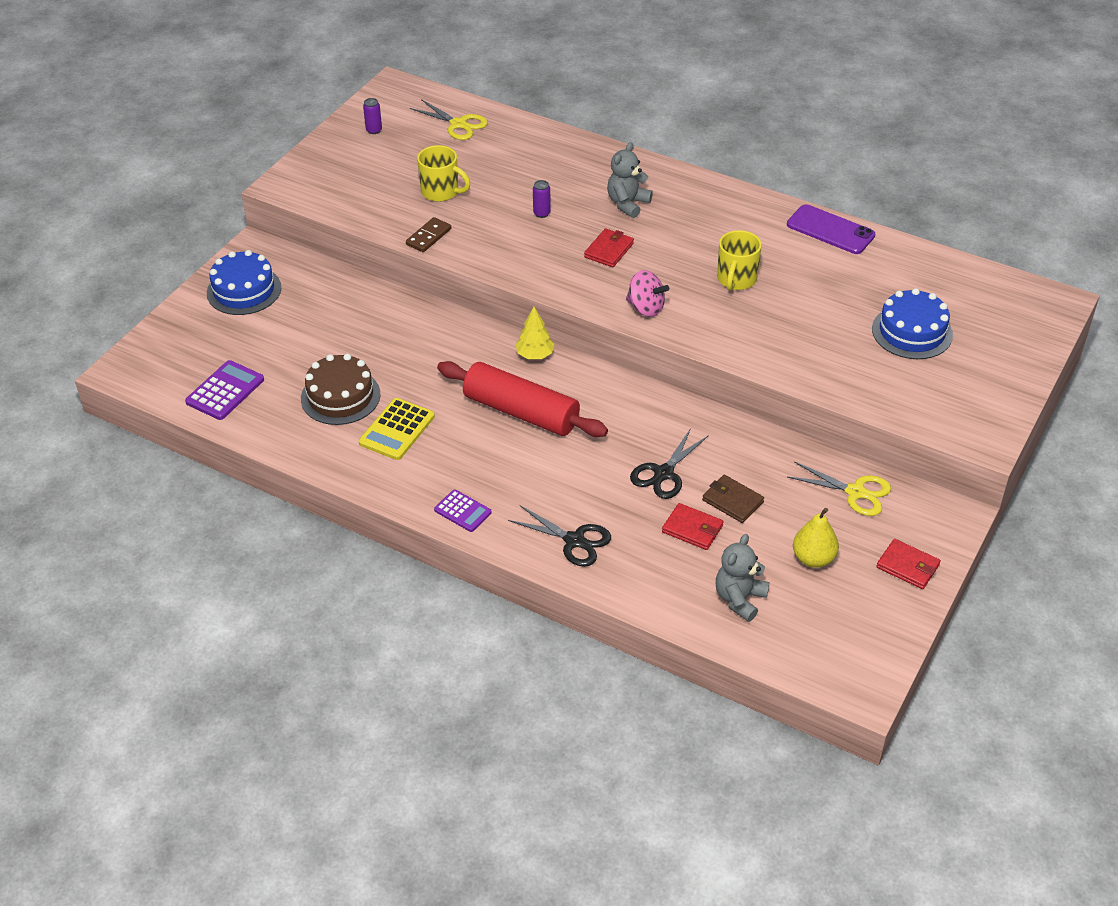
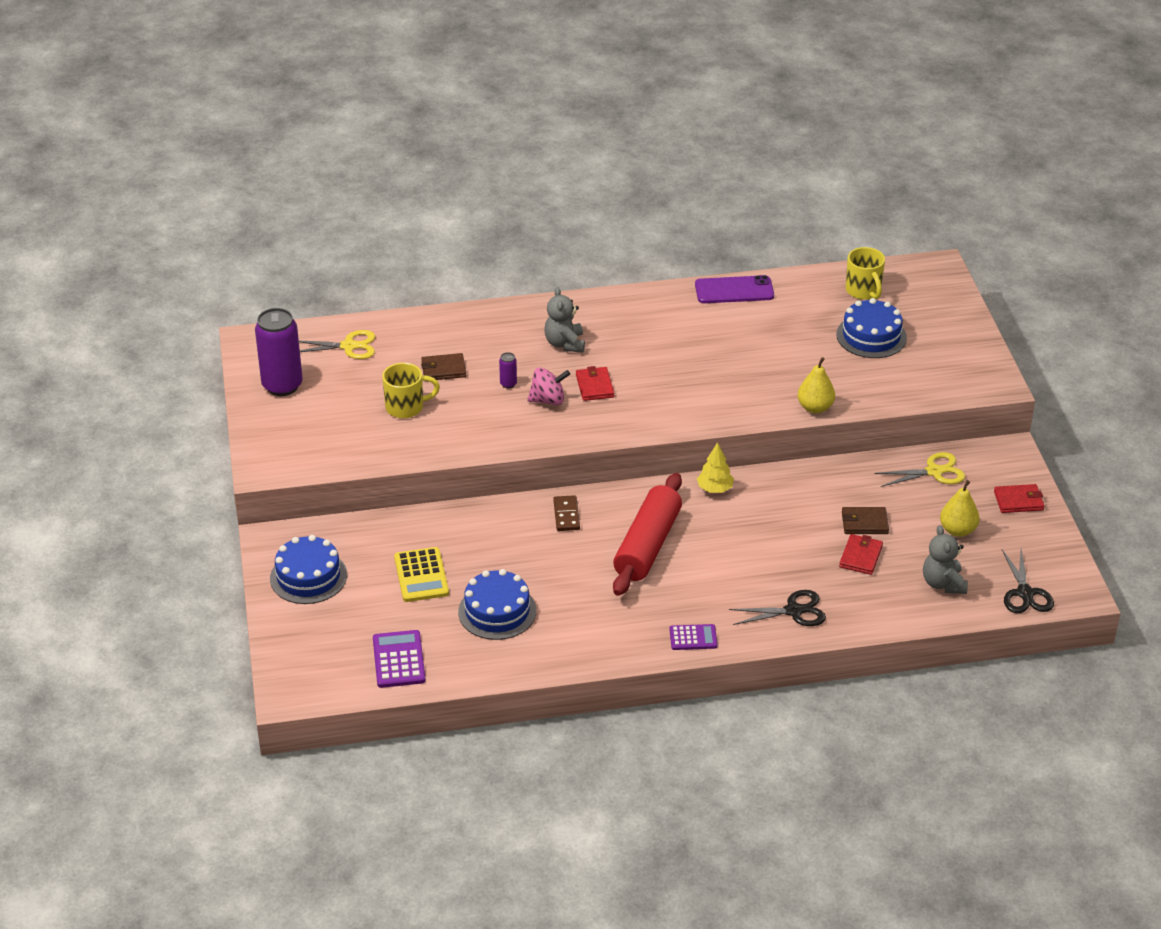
camera: 40 degrees left, 5 degrees down
brown cake [301,354,380,425] -> blue cake [458,569,536,640]
yellow calculator [359,398,435,460] -> yellow calculator moved to [394,547,449,602]
purple can [363,98,382,134] -> purple can [255,308,303,396], size x2.41
brown domino [406,217,451,252] -> brown domino moved to [553,495,580,531]
red rolling pin [437,361,608,437] -> red rolling pin turned 60 degrees counterclockwise [613,473,682,596]
yellow tree [515,307,554,359] -> yellow tree moved to [697,442,734,493]
pink spinning top [626,270,669,317] -> pink spinning top moved to [527,367,570,405]
black scissors [630,428,709,499] -> black scissors moved to [1002,549,1054,613]
red wallet [662,503,724,550] -> red wallet turned 60 degrees counterclockwise [839,534,883,575]
yellow mug [717,230,762,291] -> yellow mug moved to [846,247,885,300]
none -> brown wallet [421,353,466,380]
none -> yellow pear [798,357,835,413]

